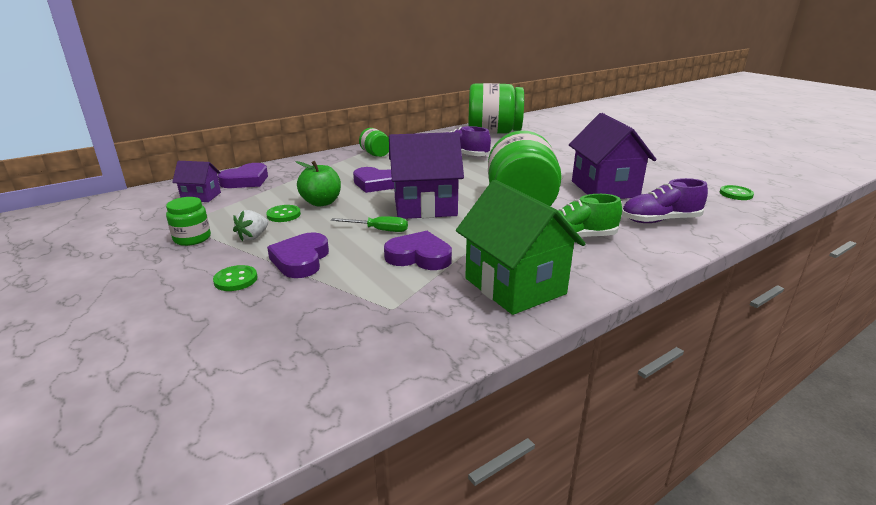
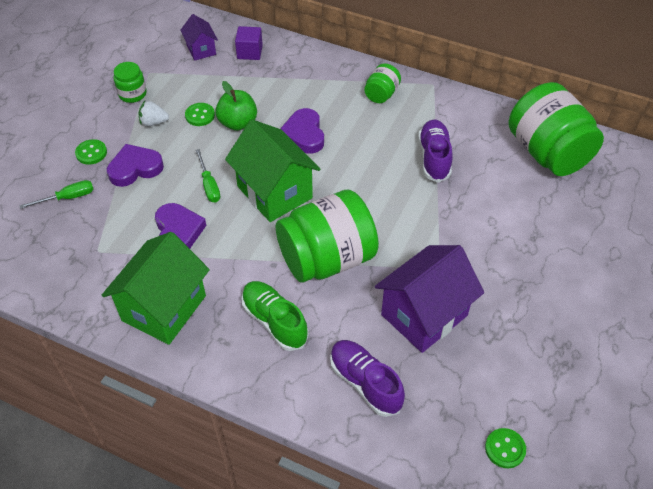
camera: 60 degrees right, 25 degrees up
purple heart [218,163,268,188] -> purple cube [235,26,263,60]
purple house [389,132,464,219] -> green house [225,119,320,222]
none -> green screwdriver [19,180,94,209]

